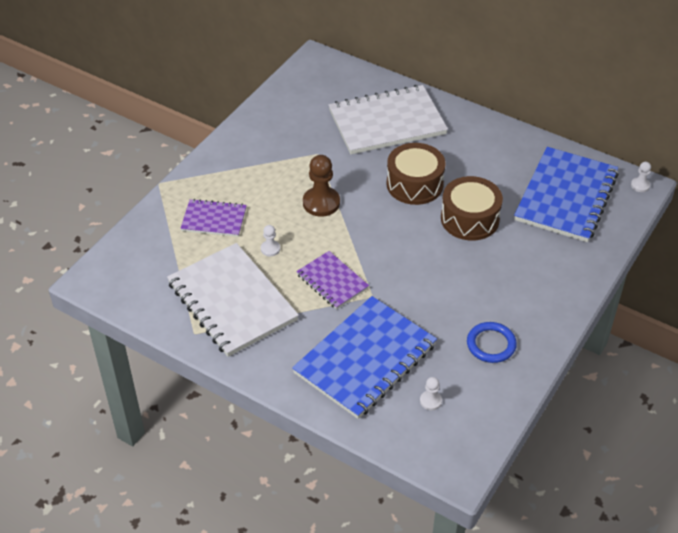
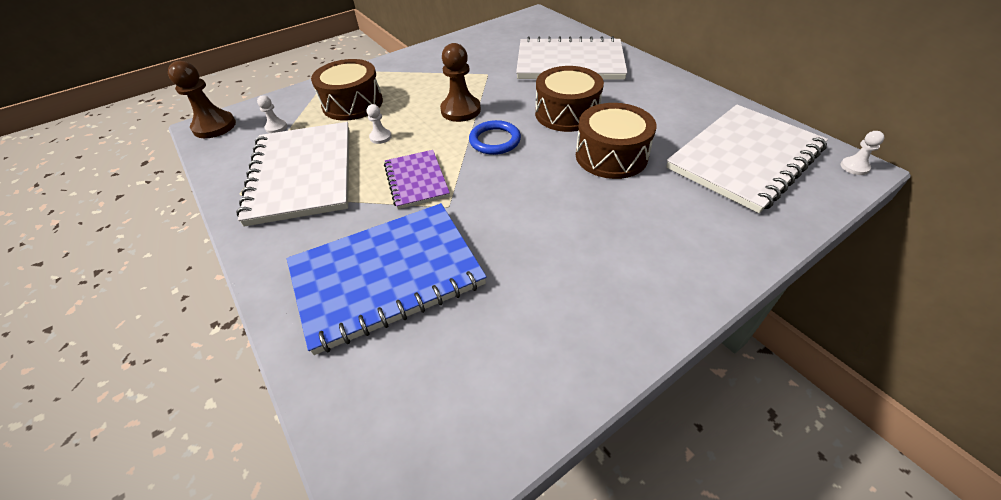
camera: 25 degrees right, 0 degrees up
purple notebook [180,199,247,237] -> brown drum [311,59,383,121]
white pawn [420,377,442,410] -> white pawn moved to [257,95,287,133]
blue ring [467,322,517,363] -> blue ring moved to [469,120,521,155]
blue notebook [514,147,619,242] -> white notebook [666,105,828,213]
none -> brown pawn [168,61,236,138]

